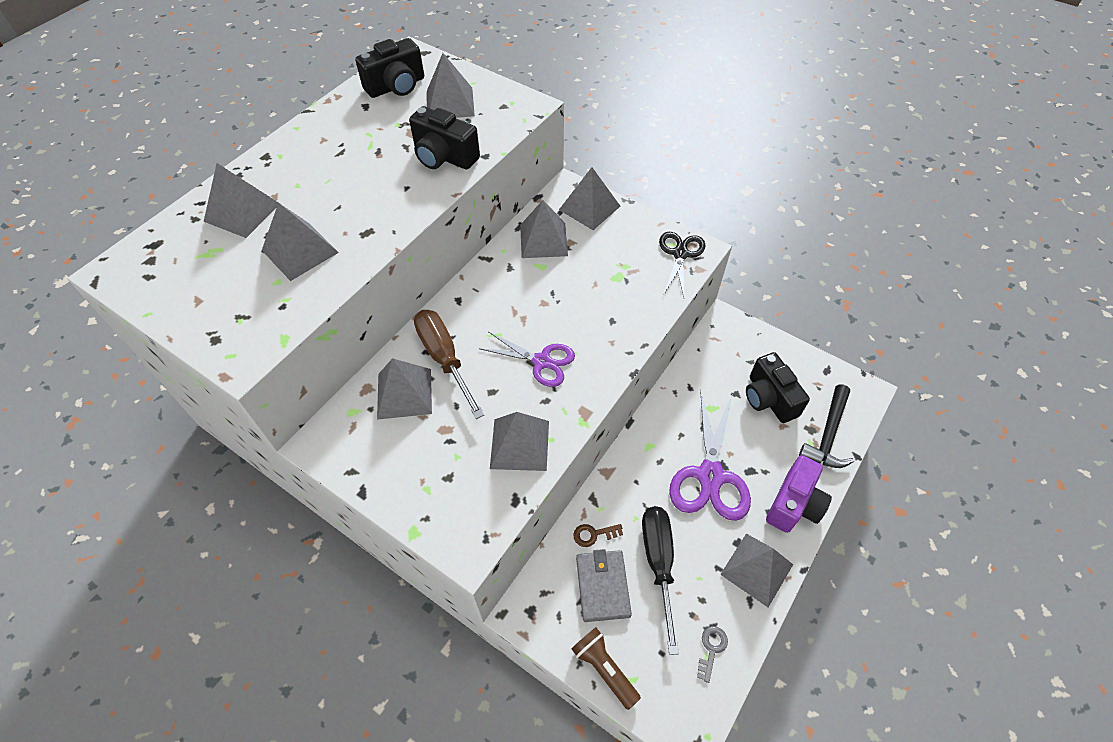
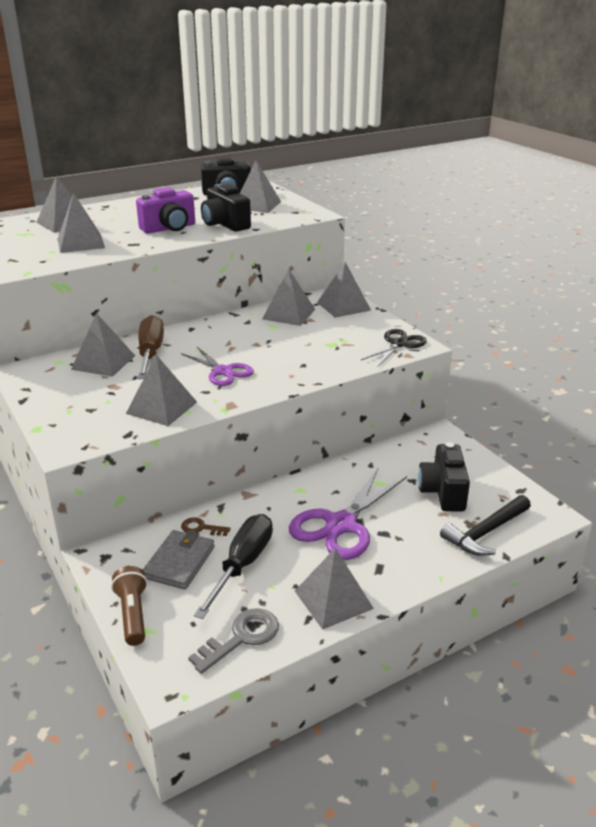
camera: 25 degrees right, 25 degrees down
grey key [697,626,728,683] -> grey key [188,608,279,674], size x1.69
purple camera [766,455,832,533] -> purple camera moved to [136,187,195,234]

